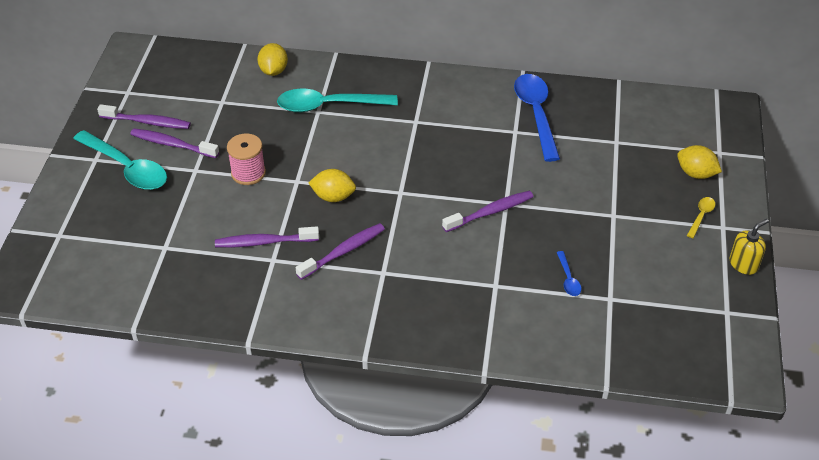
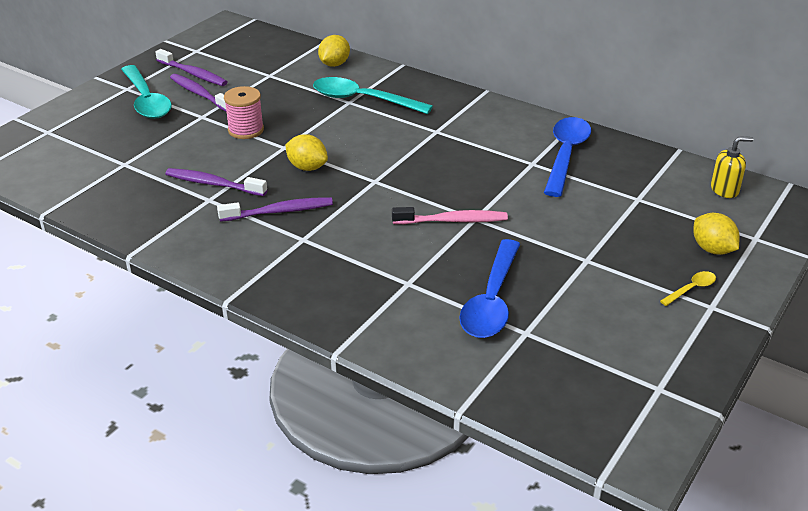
camera: 25 degrees right, 10 degrees down
purple toothbrush [442,191,534,232] -> pink toothbrush [392,207,508,224]
blue spoon [557,251,581,296] -> blue spoon [459,239,520,338], size x2.26
yellow soap dispenser [730,219,769,275] -> yellow soap dispenser moved to [711,136,753,198]

